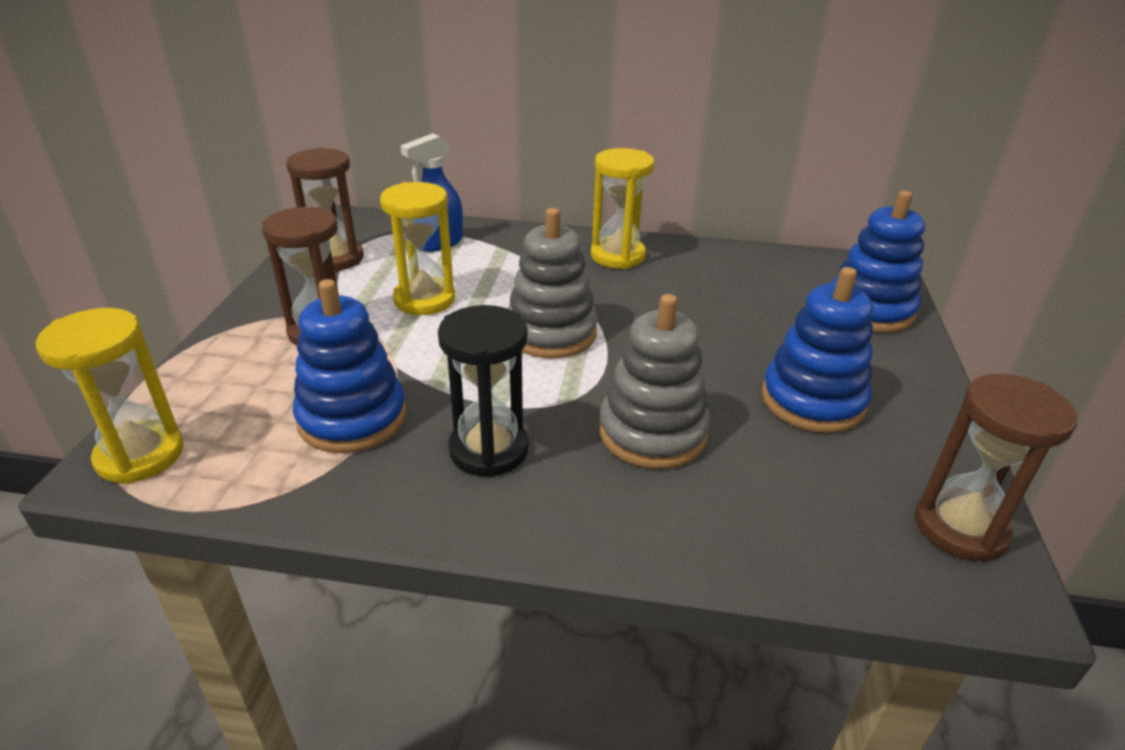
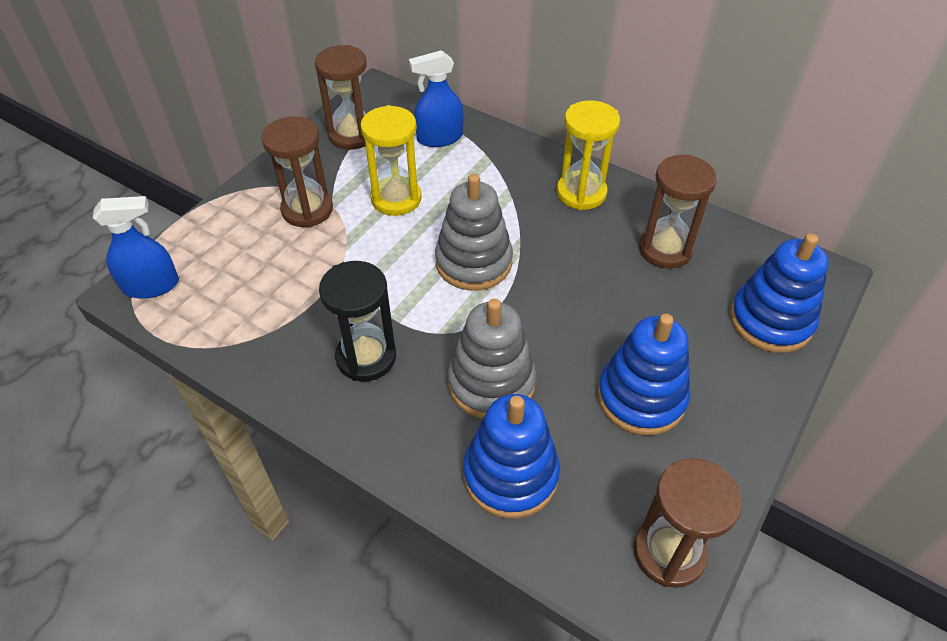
camera: 25 degrees right, 15 degrees up
yellow hourglass [36,308,183,484] -> blue spray bottle [93,196,179,299]
blue stacking toy [293,279,406,453] -> blue stacking toy moved to [463,394,560,519]
none -> brown hourglass [639,155,717,269]

